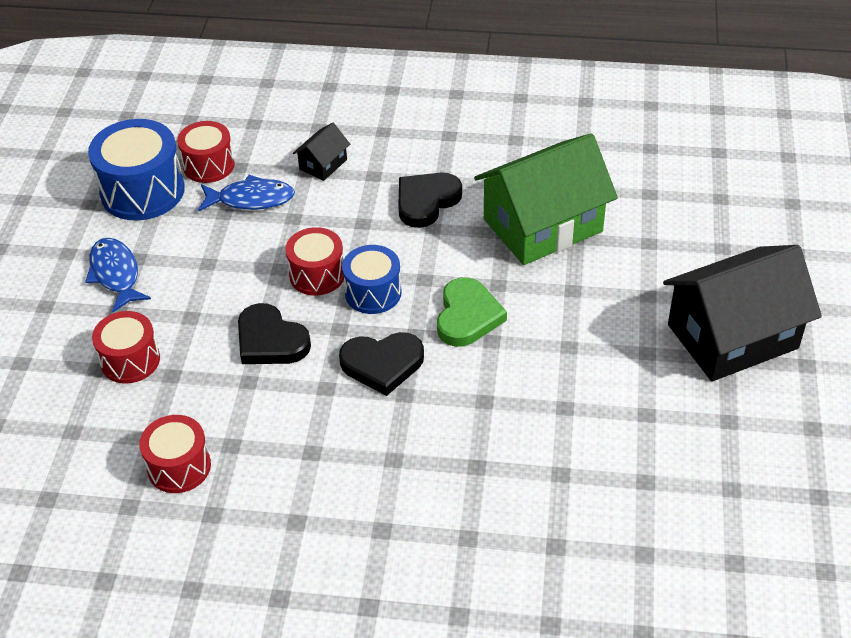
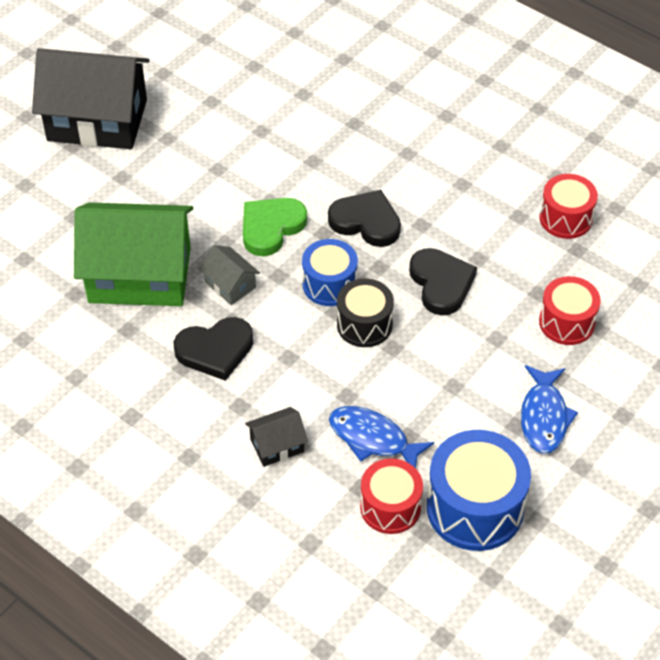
camera: 150 degrees left, 5 degrees up
red drum [285,227,344,296] -> black drum [337,279,394,347]
none -> grey house [199,245,260,305]

